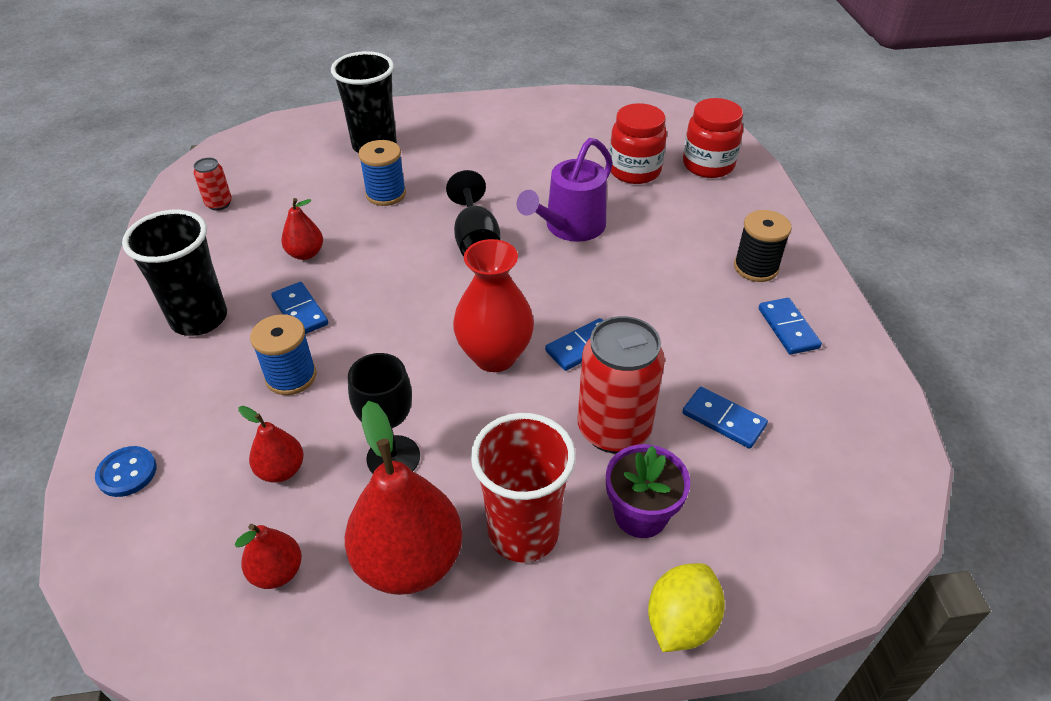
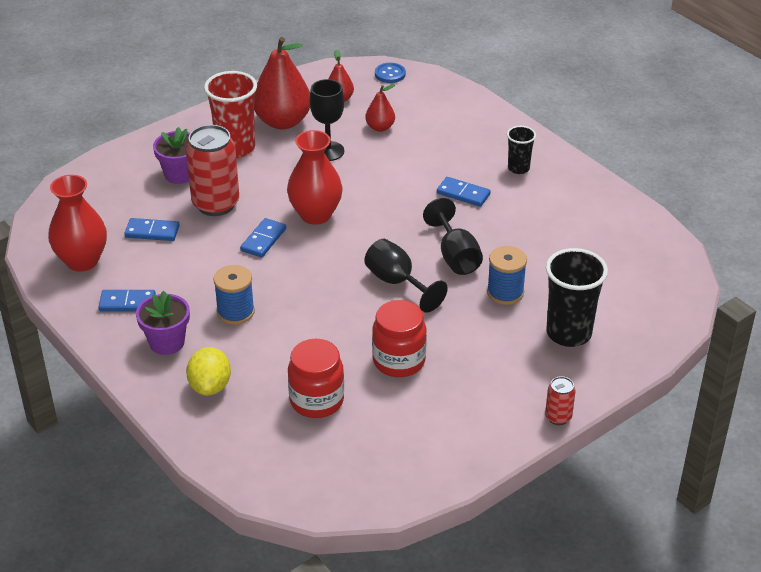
camera: 150 degrees right, 5 degrees down
blue button [95,446,157,497] -> blue button moved to [375,63,406,83]
black cup [122,210,227,336] -> black cup [507,126,536,174], size x0.55
red can [194,157,232,211] -> red can moved to [545,376,576,425]
blue spool [250,314,316,395] -> blue spool moved to [213,265,255,325]
red pear [281,198,323,260] -> none
purple watering can [517,138,613,242] -> none
yellow lemon [648,563,725,652] -> yellow lemon moved to [186,347,231,396]
red jar [683,98,743,178] -> red jar moved to [372,300,427,377]
black spool [734,210,792,282] -> purple flower pot [136,291,190,355]
blue domino [759,298,822,355] -> blue domino turned 45 degrees counterclockwise [98,290,156,311]
none -> red vase [48,175,107,271]
none -> black goblet [423,198,483,275]

